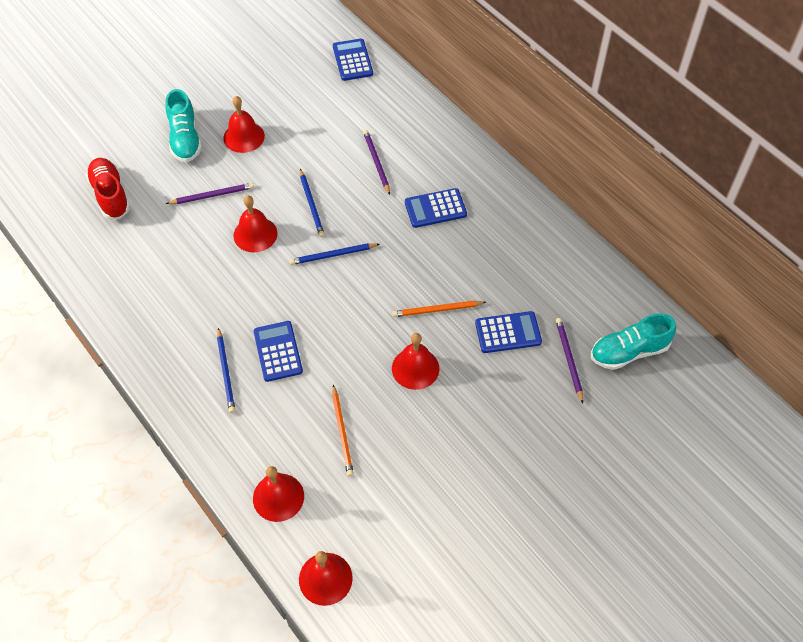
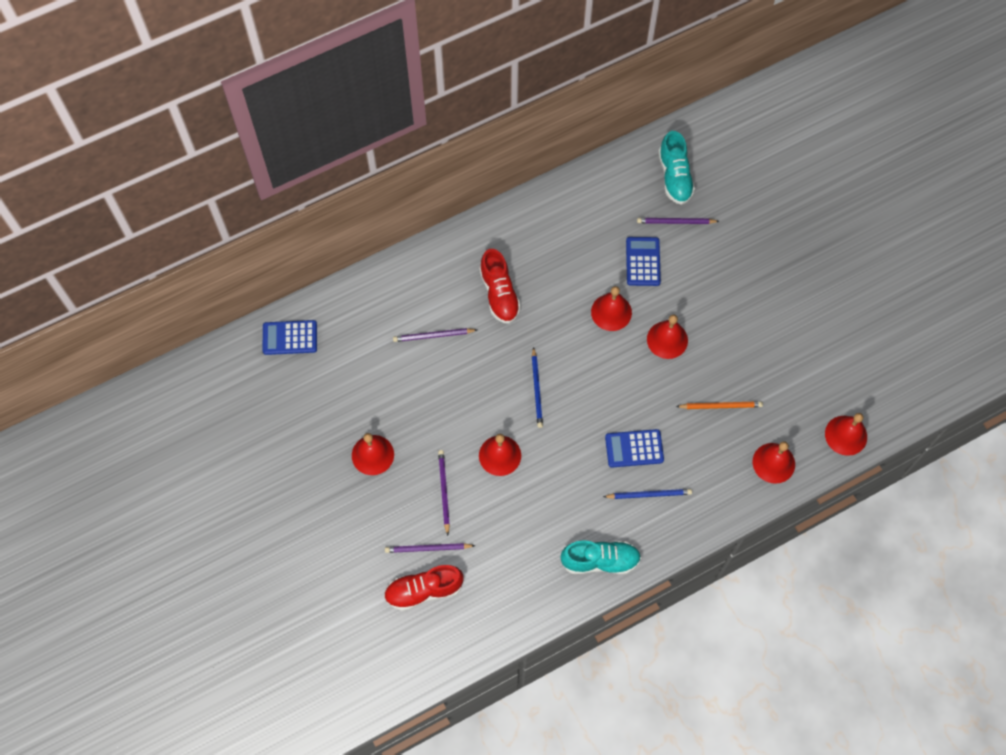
camera: 80 degrees left, 10 degrees up
turquoise shoe [166,89,202,163] -> turquoise shoe moved to [561,540,641,574]
blue pencil [300,169,325,237] -> none
orange pencil [392,301,486,317] -> red bell [591,286,632,331]
blue calculator [405,188,467,228] -> red shoe [479,249,521,324]
none -> purple pencil [385,543,475,553]

